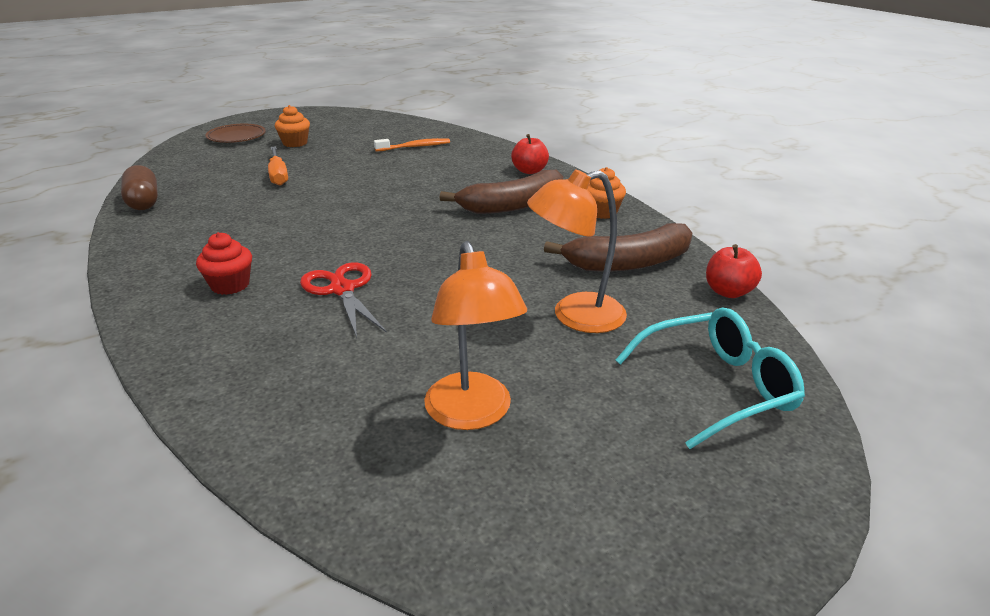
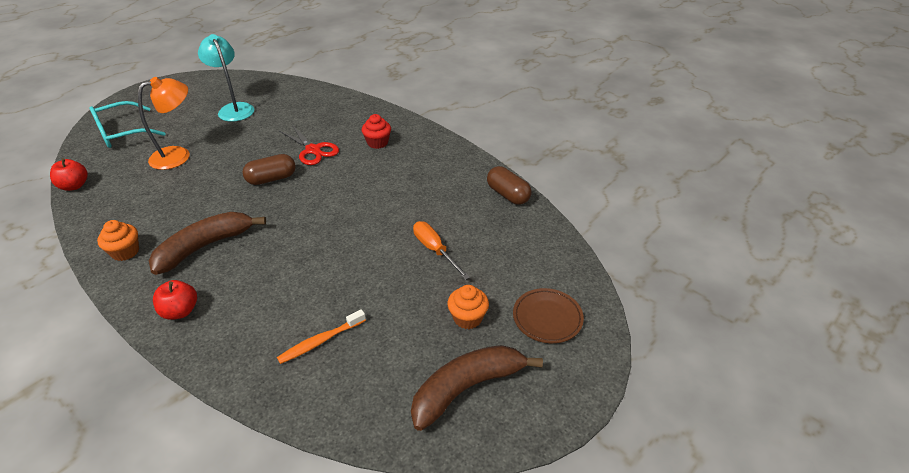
camera: 165 degrees right, 10 degrees up
orange lamp [424,241,527,430] -> turquoise lamp [198,34,254,122]
brown banana [544,223,693,271] -> brown banana moved to [411,345,543,431]
none -> brown capsule [243,154,296,185]

